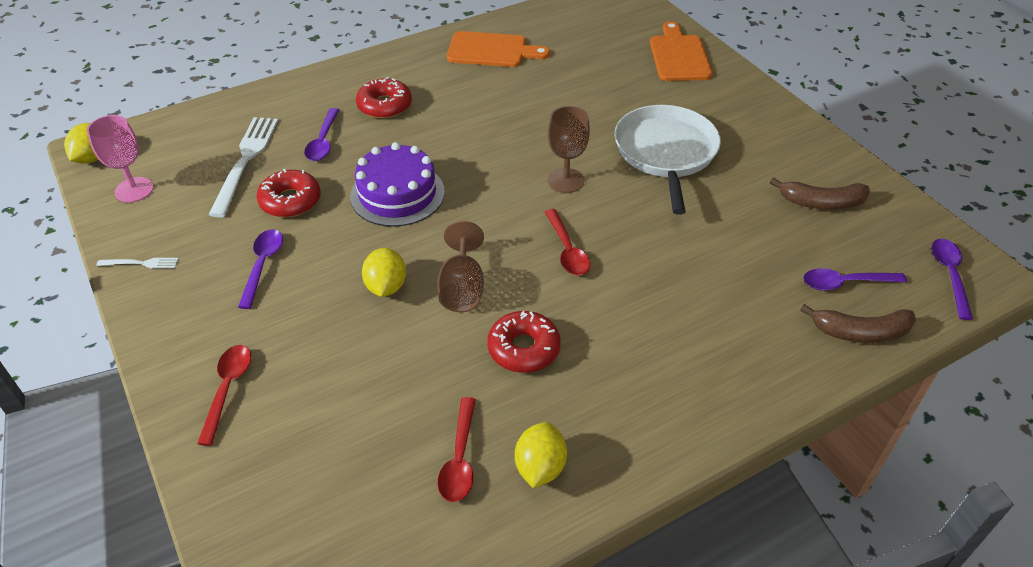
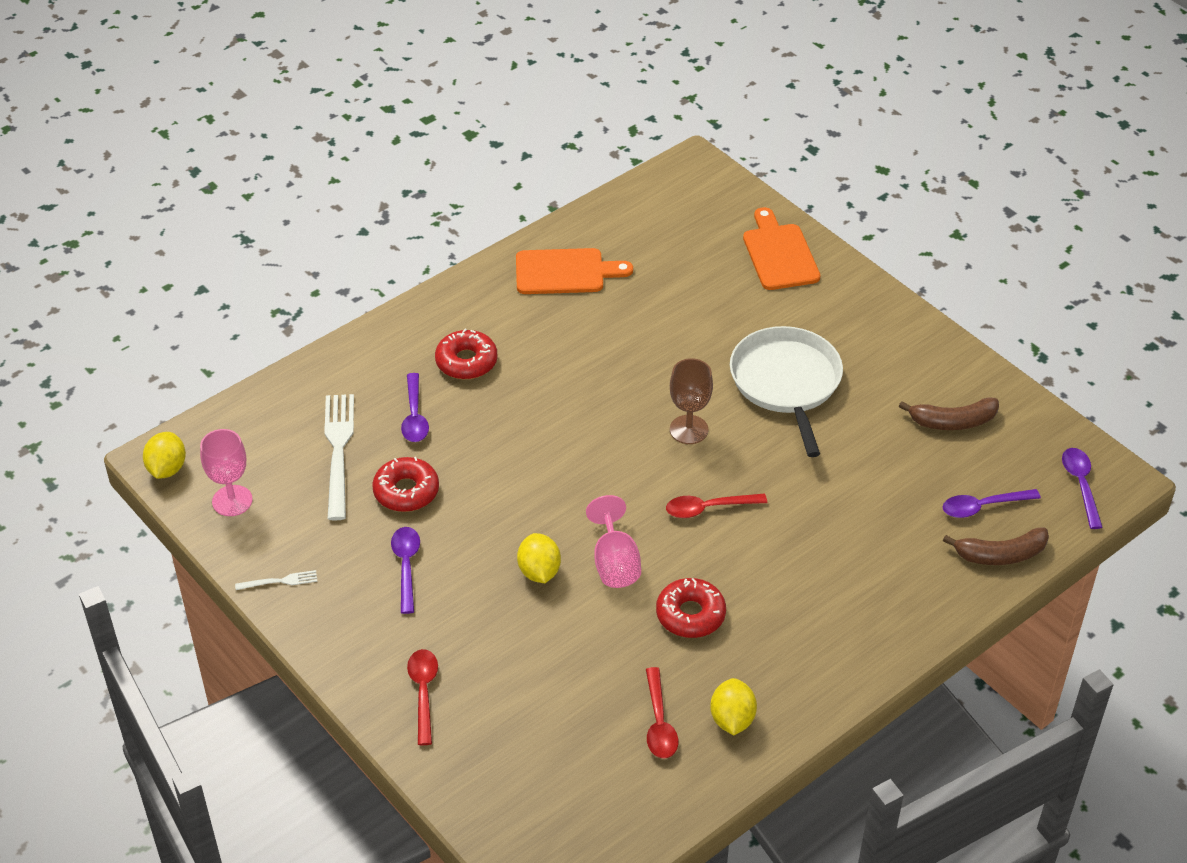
camera: 10 degrees left, 0 degrees up
purple cake [350,142,445,227] -> none
brown goblet [437,221,484,312] -> pink goblet [586,495,641,588]
red spoon [545,209,590,275] -> red spoon turned 105 degrees clockwise [666,494,767,518]

